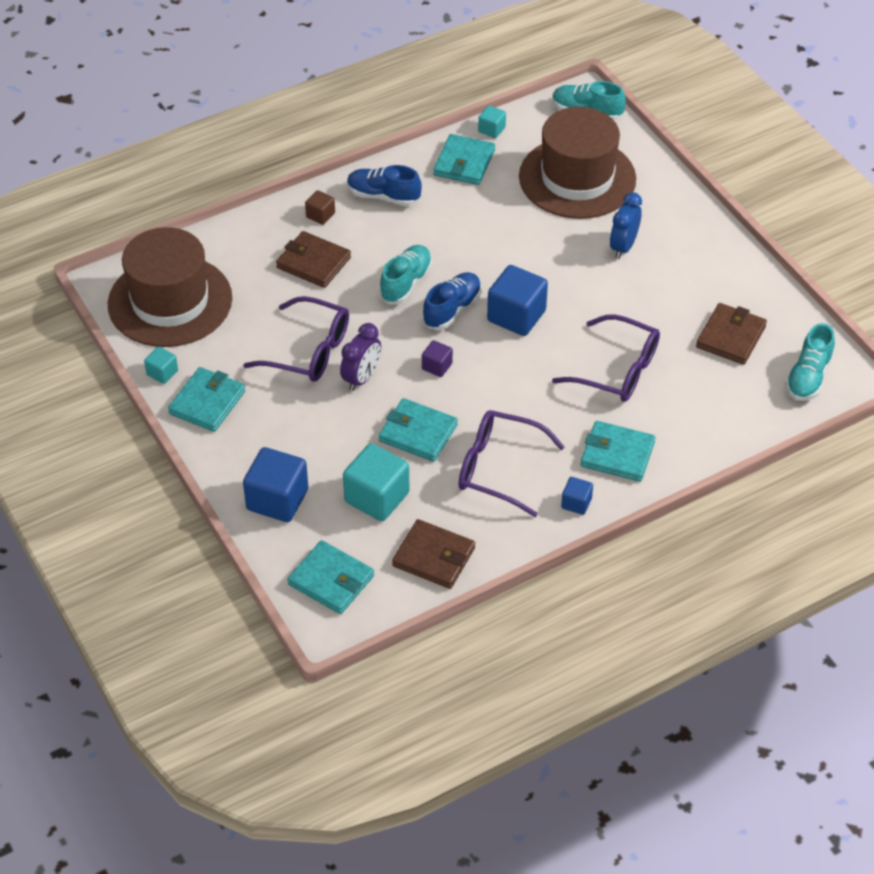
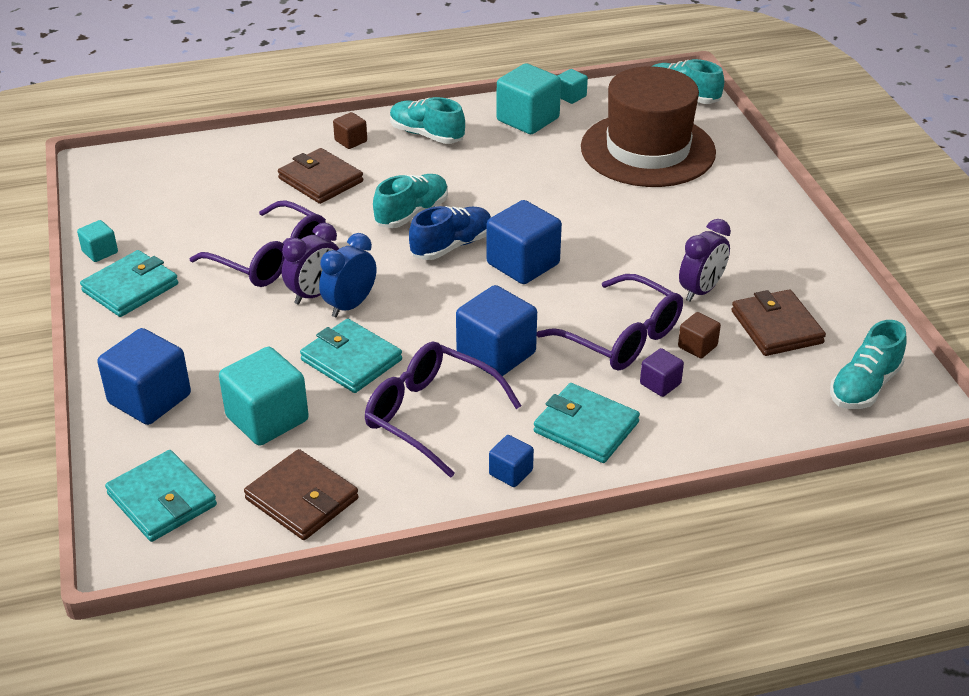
camera: 15 degrees right, 10 degrees down
brown hat [108,227,232,347] -> none
blue shoe [347,165,422,206] -> turquoise shoe [390,97,465,144]
purple cube [422,340,453,377] -> purple cube moved to [640,348,684,397]
turquoise wallet [433,134,495,185] -> turquoise cube [496,64,561,134]
blue clock [610,192,642,259] -> blue clock moved to [319,233,376,317]
brown wallet [696,303,767,365] -> brown wallet turned 60 degrees counterclockwise [731,289,826,356]
none -> blue cube [456,285,537,376]
none -> brown cube [678,312,721,358]
none -> purple clock [679,219,731,302]

